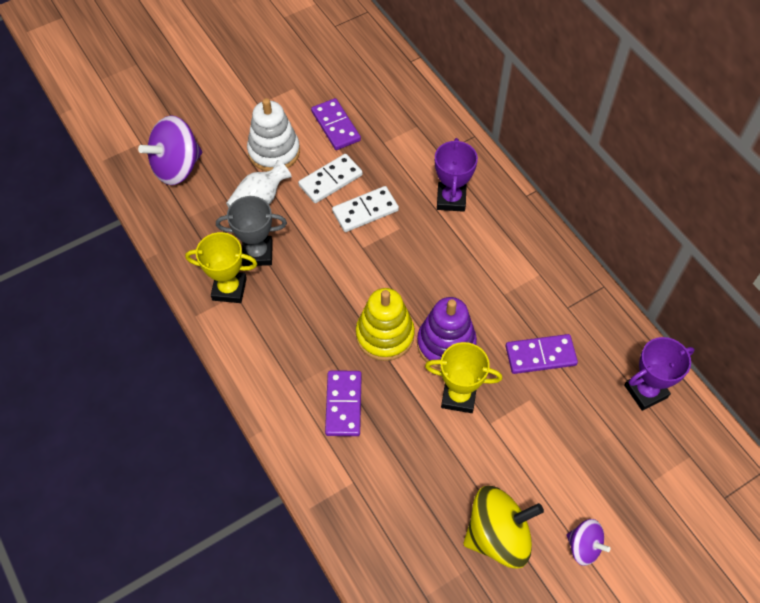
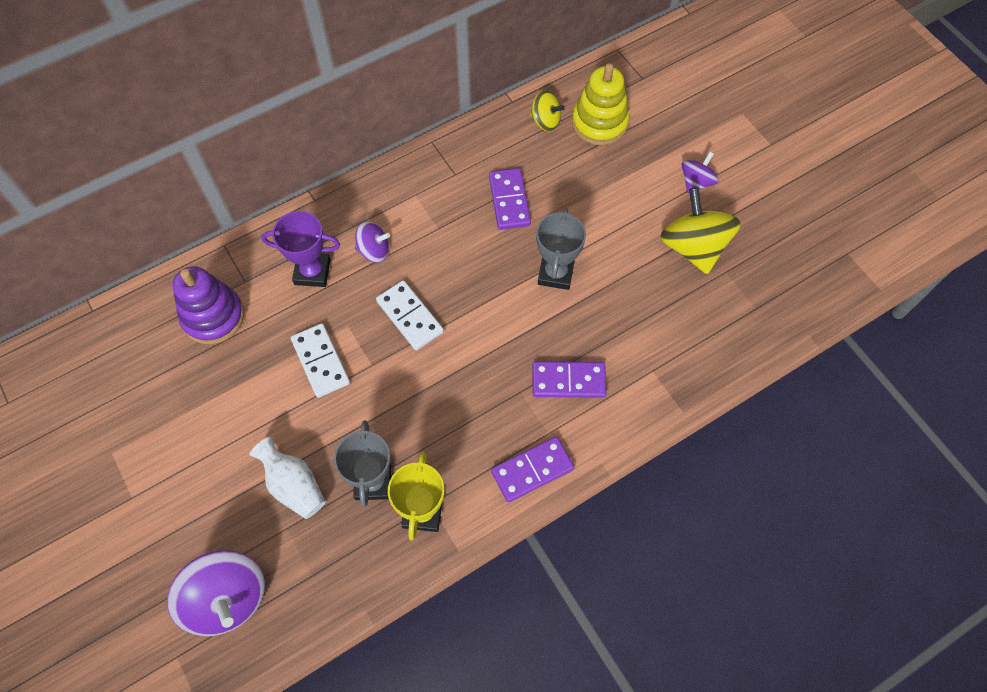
camera: 90 degrees left, 5 degrees up
white stacking toy [247,98,300,171] -> none
white domino [298,154,363,203] -> white domino moved to [376,280,444,350]
purple domino [311,98,361,150] -> purple domino moved to [491,436,574,502]
yellow stacking toy [356,288,415,361] -> yellow stacking toy moved to [572,63,629,145]
purple stacking toy [417,297,477,369] -> purple stacking toy moved to [172,266,244,344]
yellow trophy [425,342,502,413] -> grey trophy [536,208,586,290]
purple trophy [624,337,695,411] -> yellow spinning top [530,91,565,131]
none -> purple spinning top [355,221,390,263]

